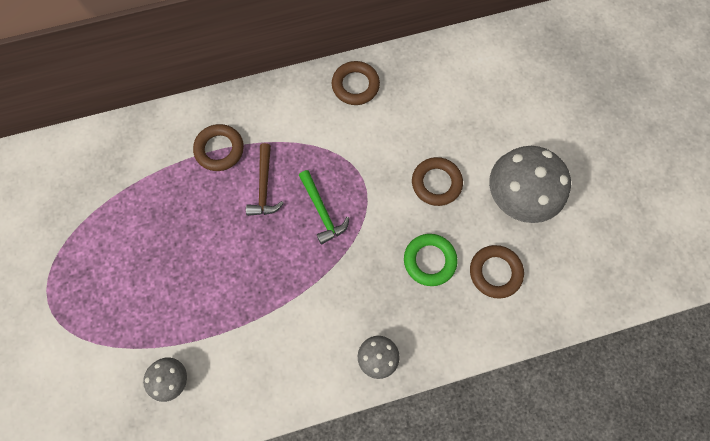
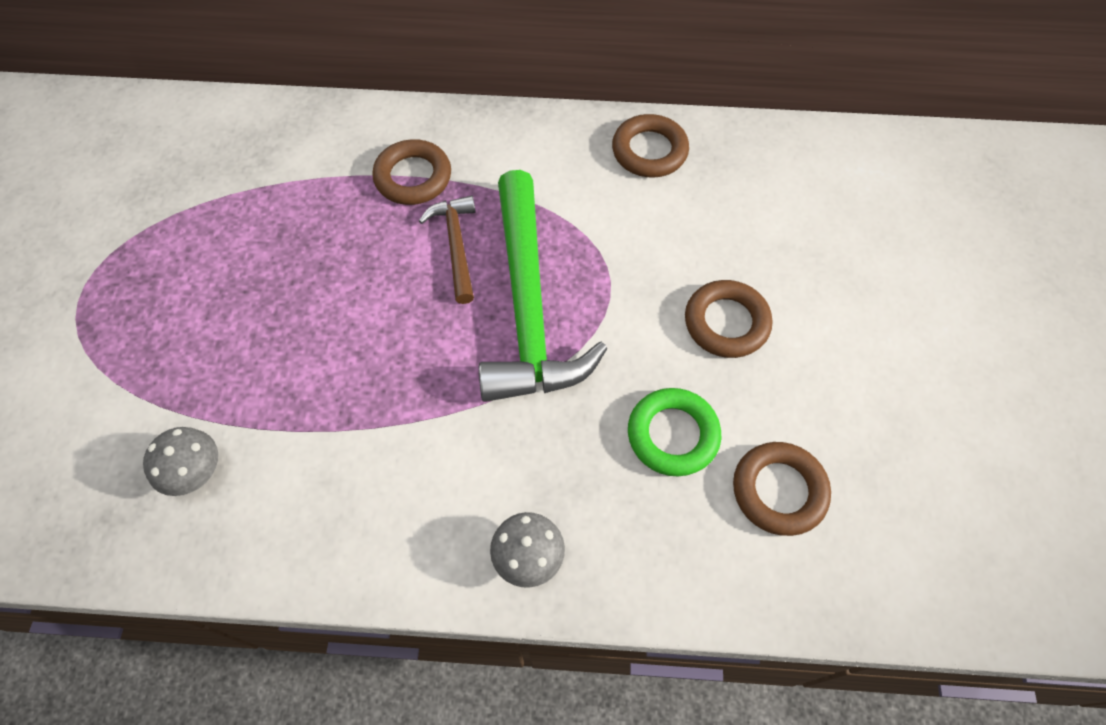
camera: 20 degrees right, 10 degrees down
brown hammer [246,143,284,216] -> brown hammer turned 150 degrees clockwise [419,195,476,304]
green hammer [299,170,349,245] -> green hammer [479,170,608,402], size x2.02
grey mushroom [489,146,571,223] -> none

